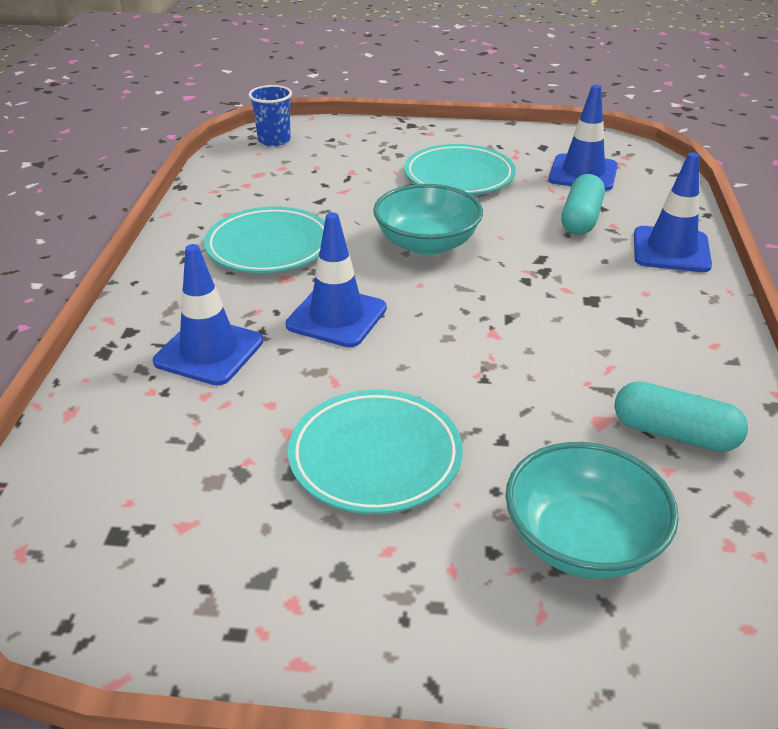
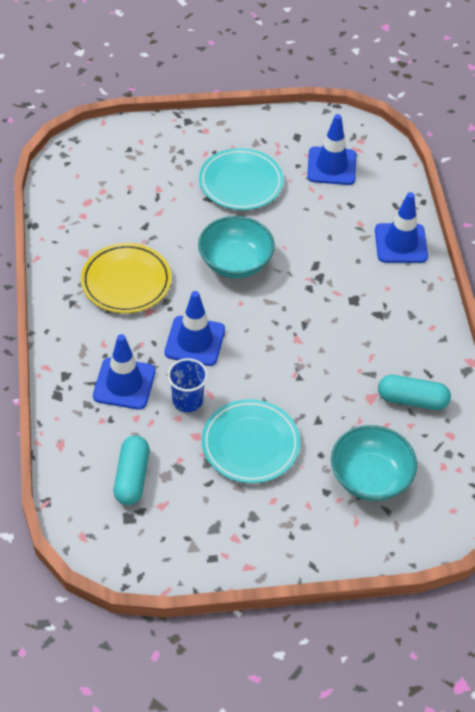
camera: 15 degrees left, 15 degrees up
turquoise plate [204,207,325,273] -> yellow plate [81,243,171,313]
blue cup [248,85,292,146] -> blue cup moved to [167,358,208,412]
turquoise capsule [561,174,605,235] -> turquoise capsule moved to [114,435,149,505]

